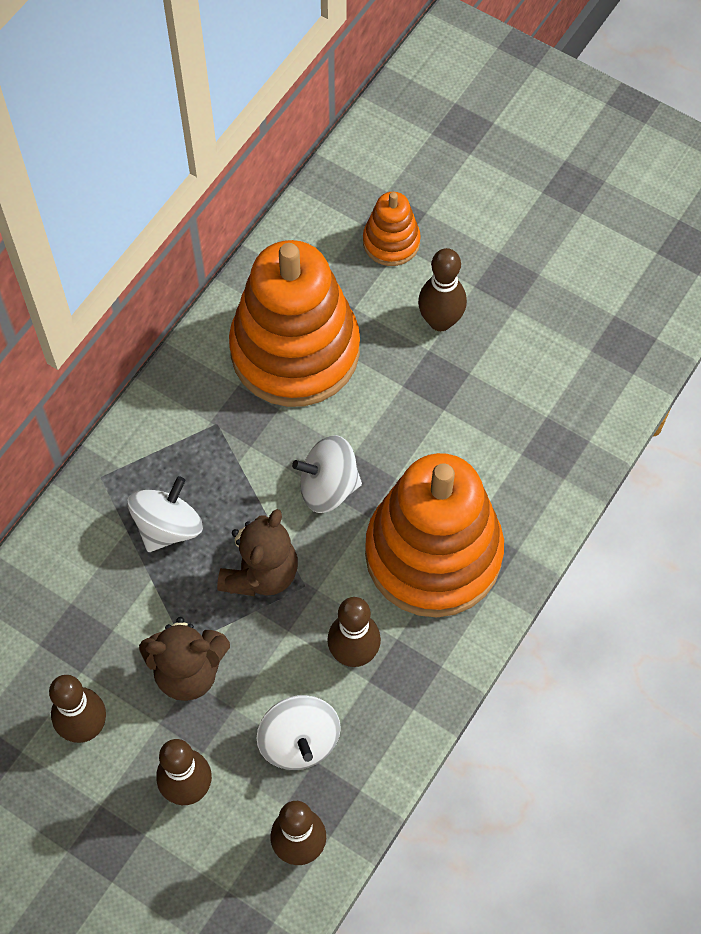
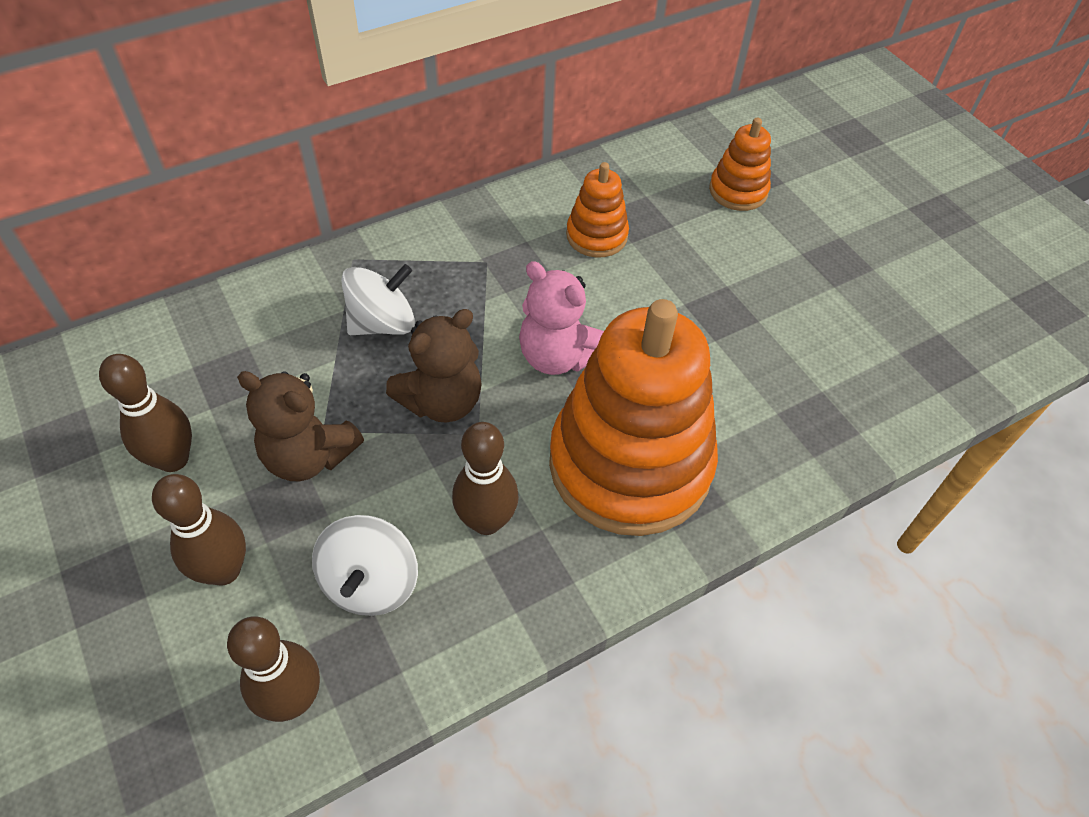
camera: 25 degrees right, 10 degrees down
orange stacking toy [229,240,360,407] -> orange stacking toy [566,162,629,258], size x0.46
white spinning top [292,435,362,513] -> pink teddy bear [519,261,604,375]
brown bowling pin [418,248,467,331] -> none

